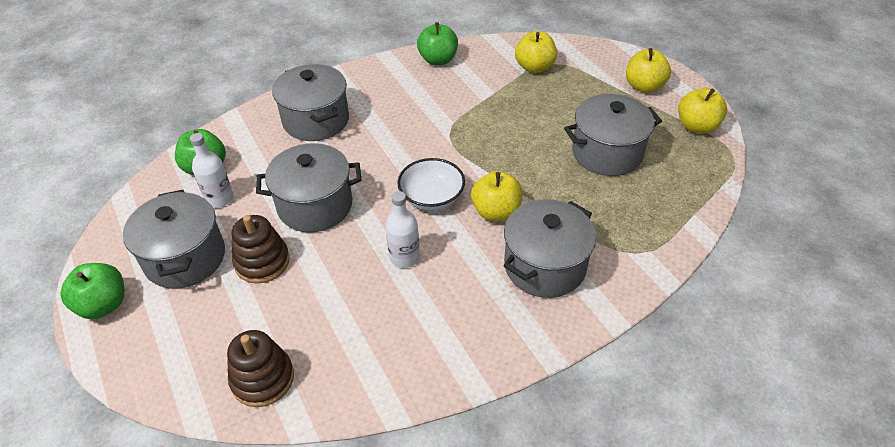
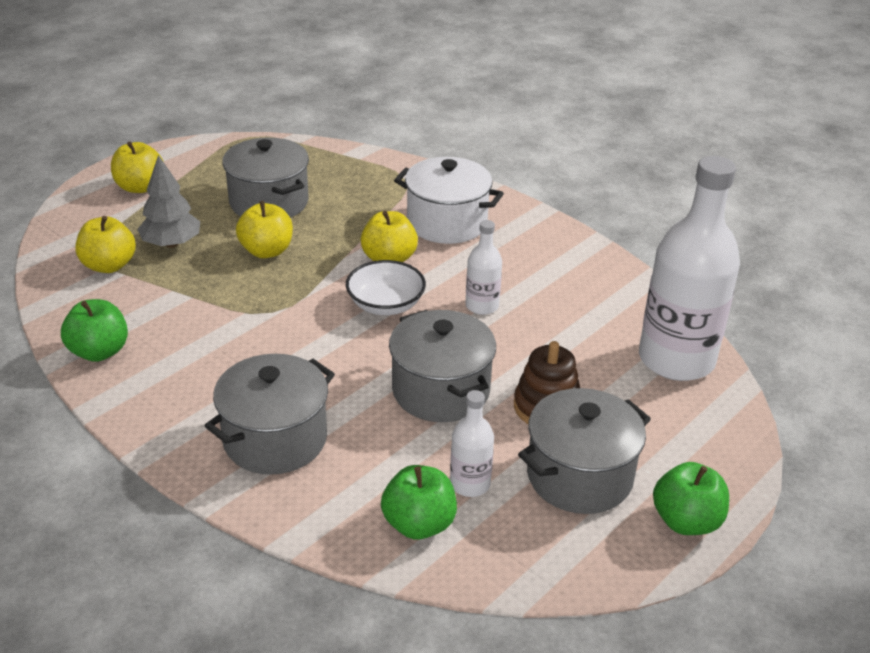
camera: 110 degrees left, 10 degrees down
brown stacking toy [227,330,294,407] -> white bottle [639,156,740,381]
grey pot [503,199,596,298] -> white pot [394,157,504,244]
yellow apple [678,88,727,134] -> yellow apple moved to [236,201,293,258]
none -> grey tree [137,155,200,248]

